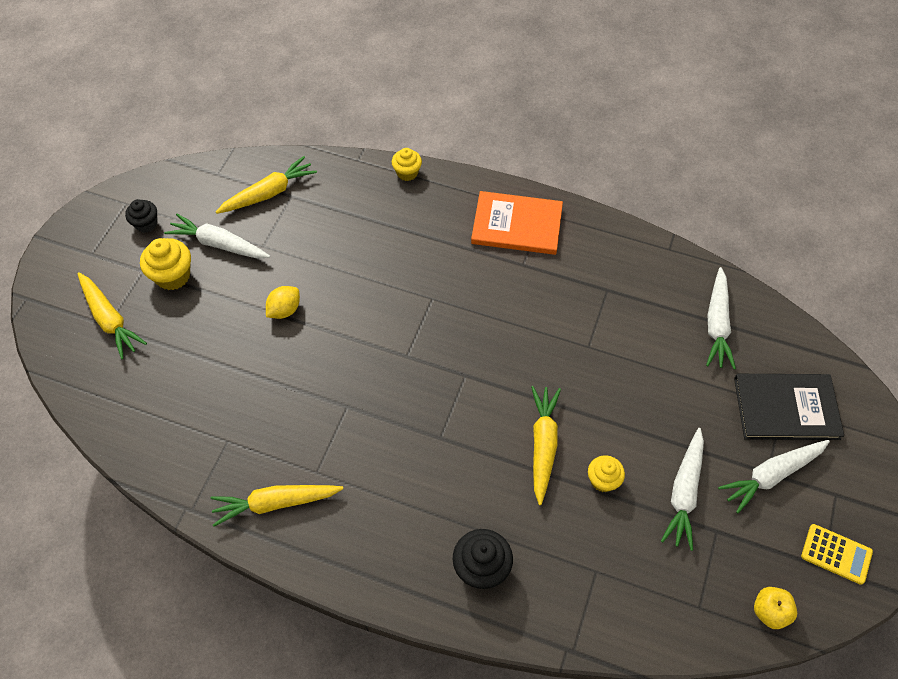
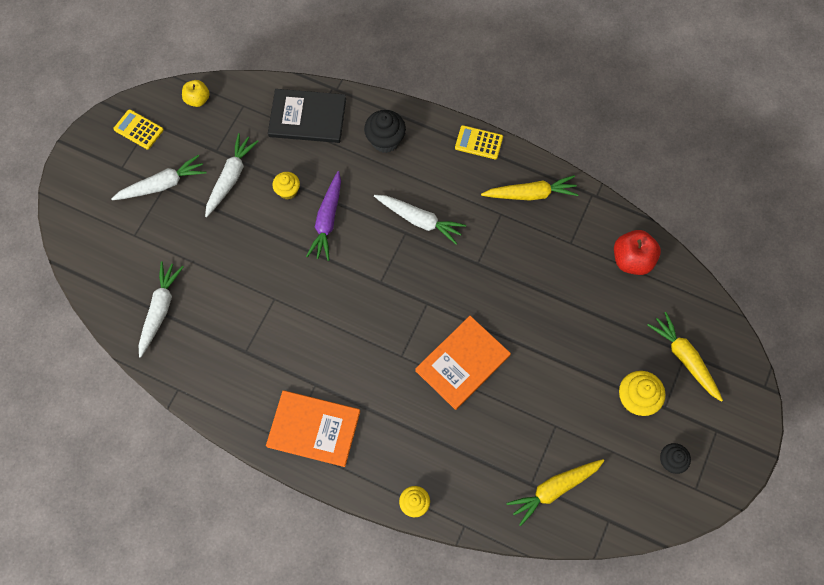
camera: 175 degrees left, 10 degrees up
white carrot [164,214,270,259] -> white carrot moved to [374,195,466,244]
yellow lemon [266,286,300,319] -> none
yellow carrot [531,386,561,505] -> purple carrot [306,171,341,261]
black book [734,374,844,440] -> black book moved to [268,89,346,143]
none -> orange book [415,316,511,410]
none -> yellow calculator [455,125,503,159]
none -> red apple [614,230,661,275]

